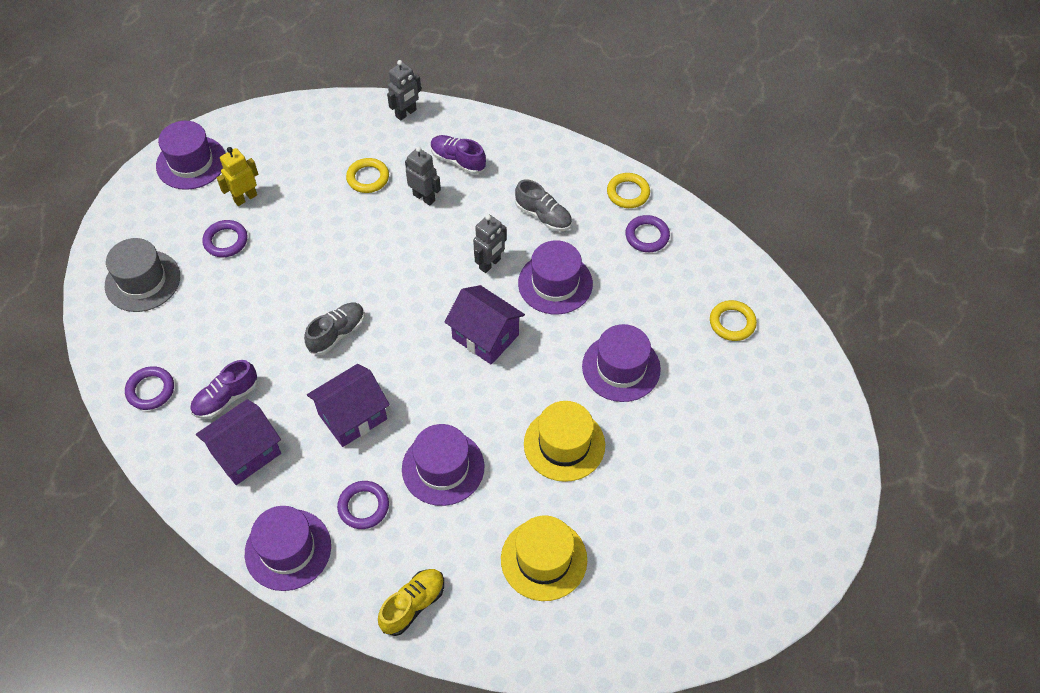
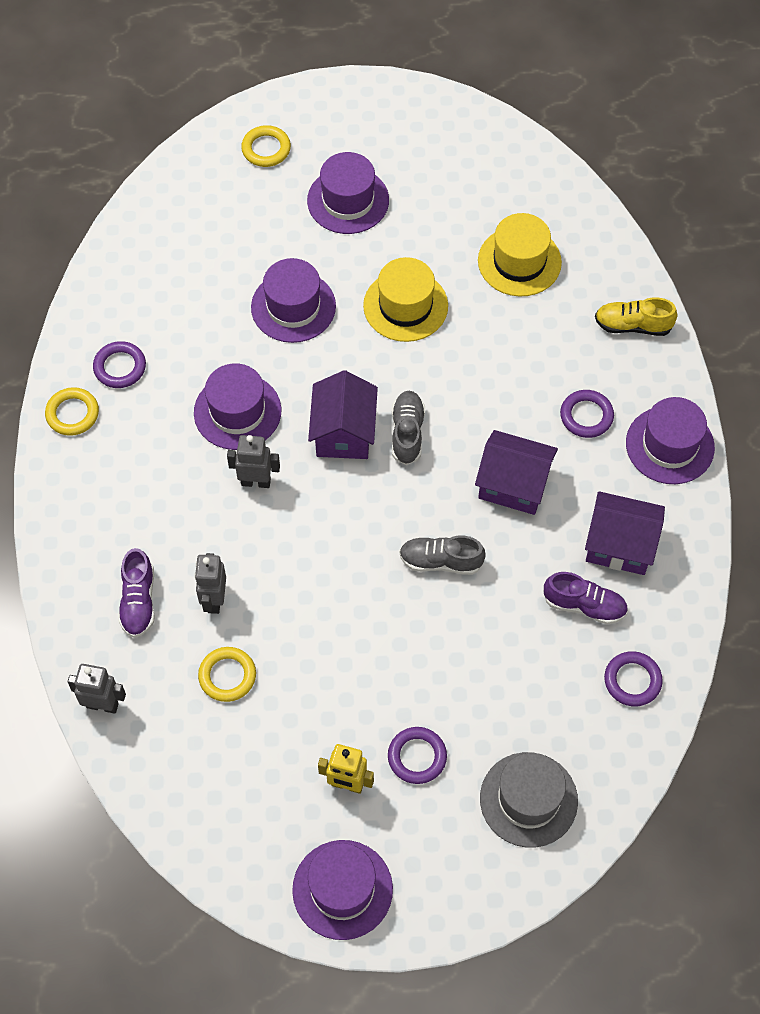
camera: 125 degrees left, 5 degrees up
purple hat [402,424,484,506] -> purple hat moved to [307,152,389,234]
grey shoe [515,179,572,231] -> grey shoe moved to [392,391,425,465]
yellow ring [710,300,757,341] -> yellow ring moved to [241,125,291,167]

